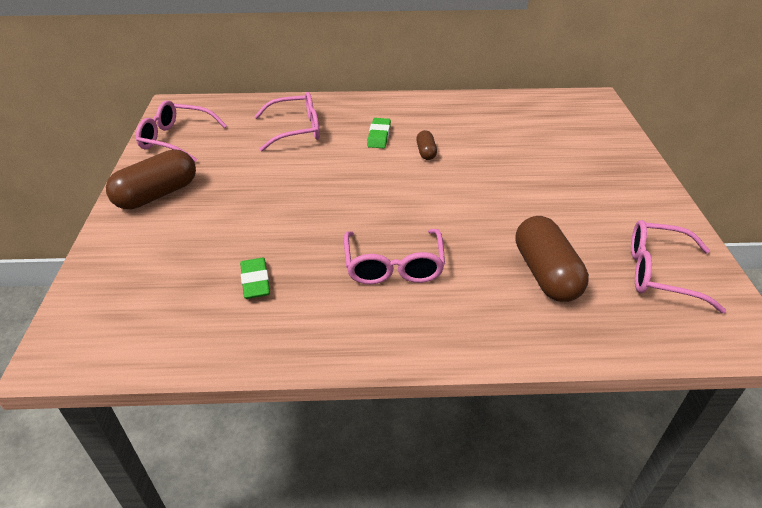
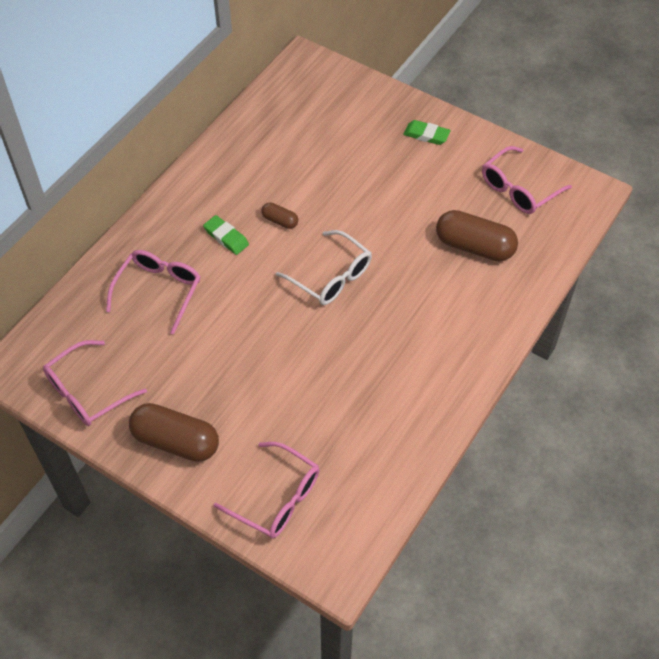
camera: 55 degrees left, 15 degrees up
brown capsule [106,149,196,209] -> brown capsule turned 60 degrees counterclockwise [129,403,219,462]
green eraser [240,258,270,299] -> green eraser moved to [403,120,451,145]
pink glasses [344,229,445,284] -> pink glasses moved to [213,442,320,539]
none -> white glasses [276,230,372,305]

